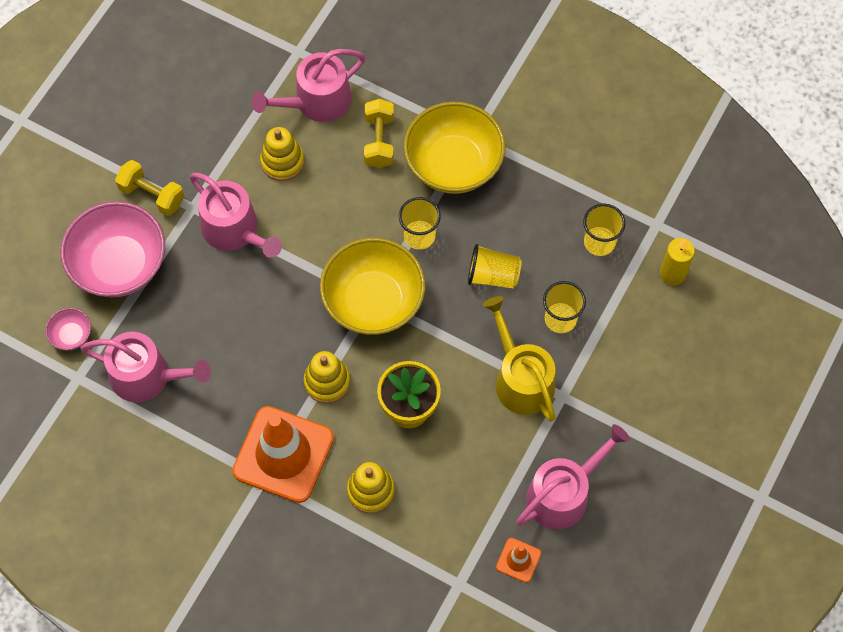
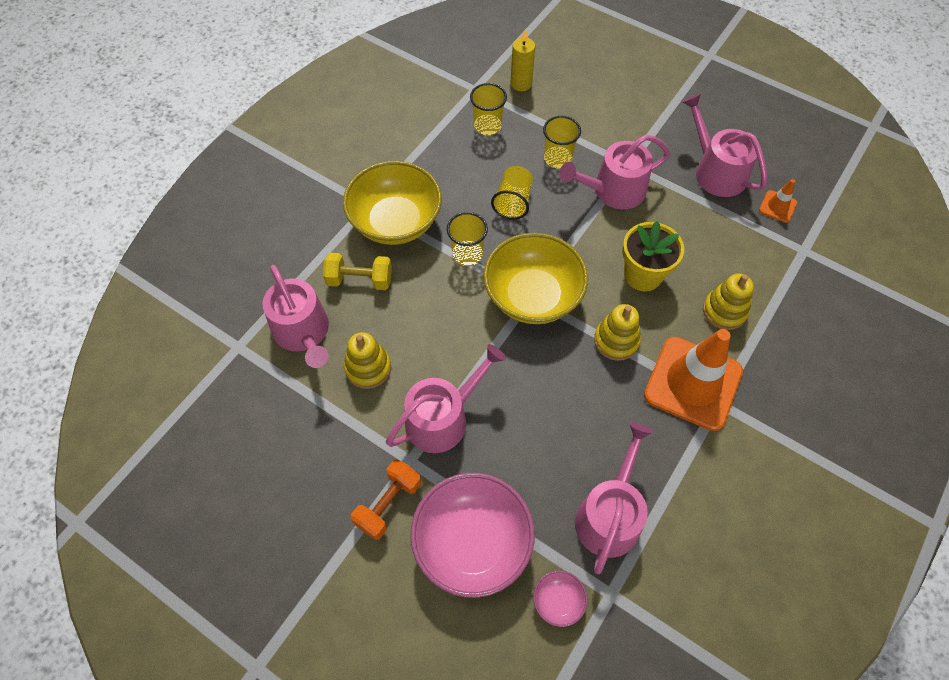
camera: 85 degrees left, 5 degrees down
yellow dumbbell [115,160,184,216] -> orange dumbbell [351,460,421,540]
yellow watering can [483,296,556,422] -> pink watering can [559,135,670,209]

